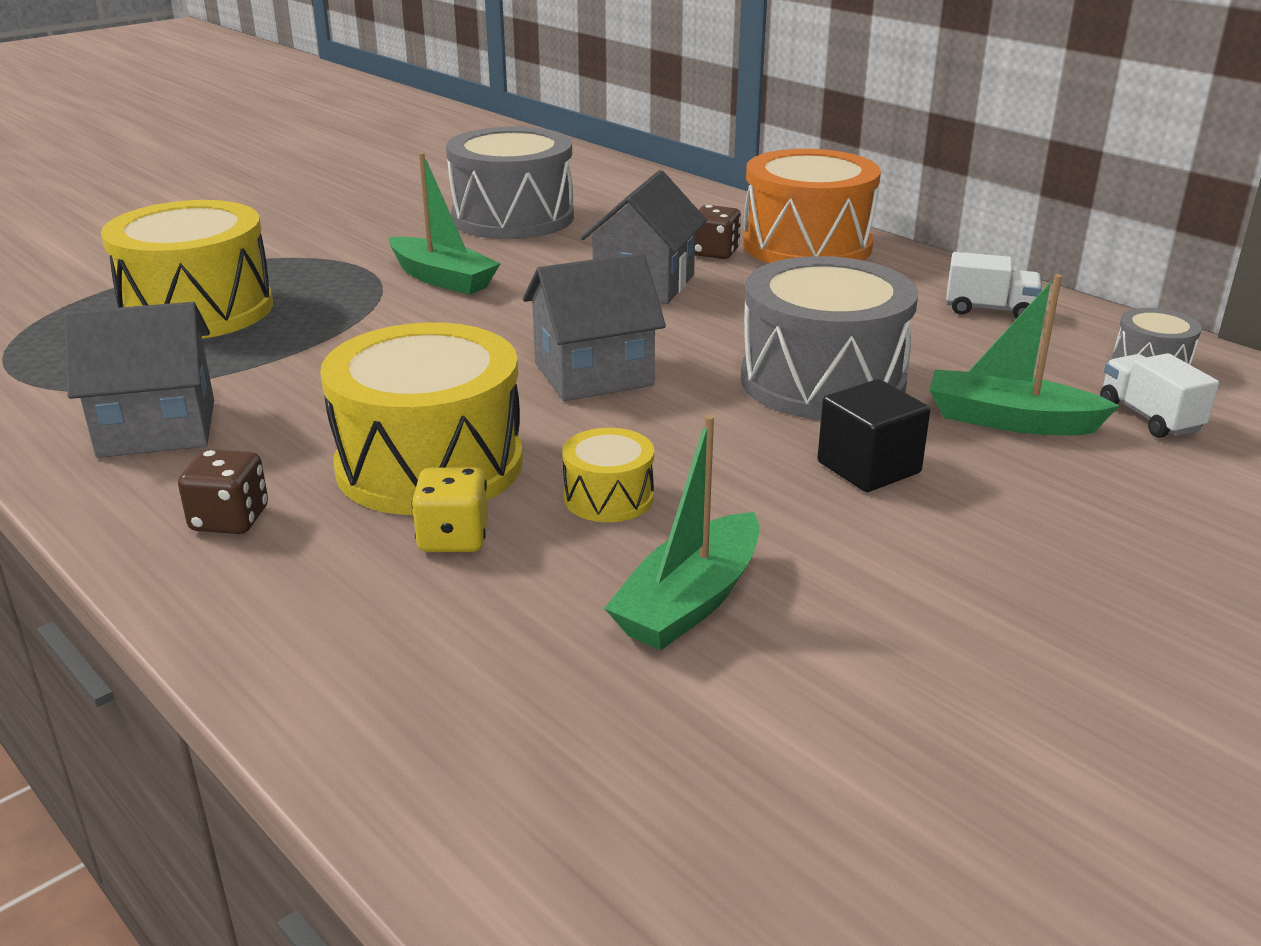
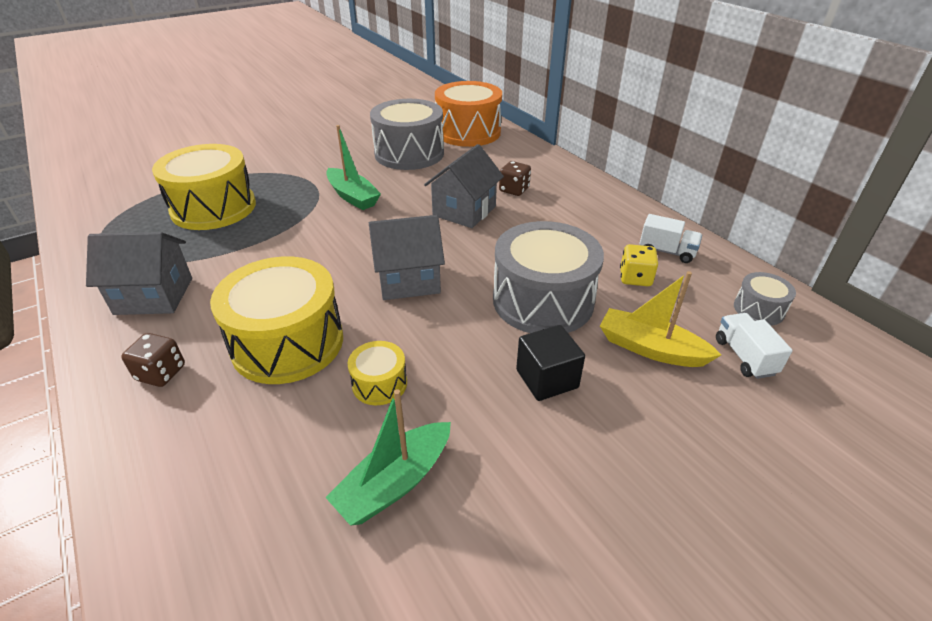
camera: 10 degrees right, 10 degrees up
yellow dice [412,467,488,552] -> yellow dice moved to [620,244,658,286]
orange drum [743,149,881,263] -> orange drum moved to [435,81,502,147]
green boat [929,274,1119,436] -> yellow boat [600,271,721,367]

